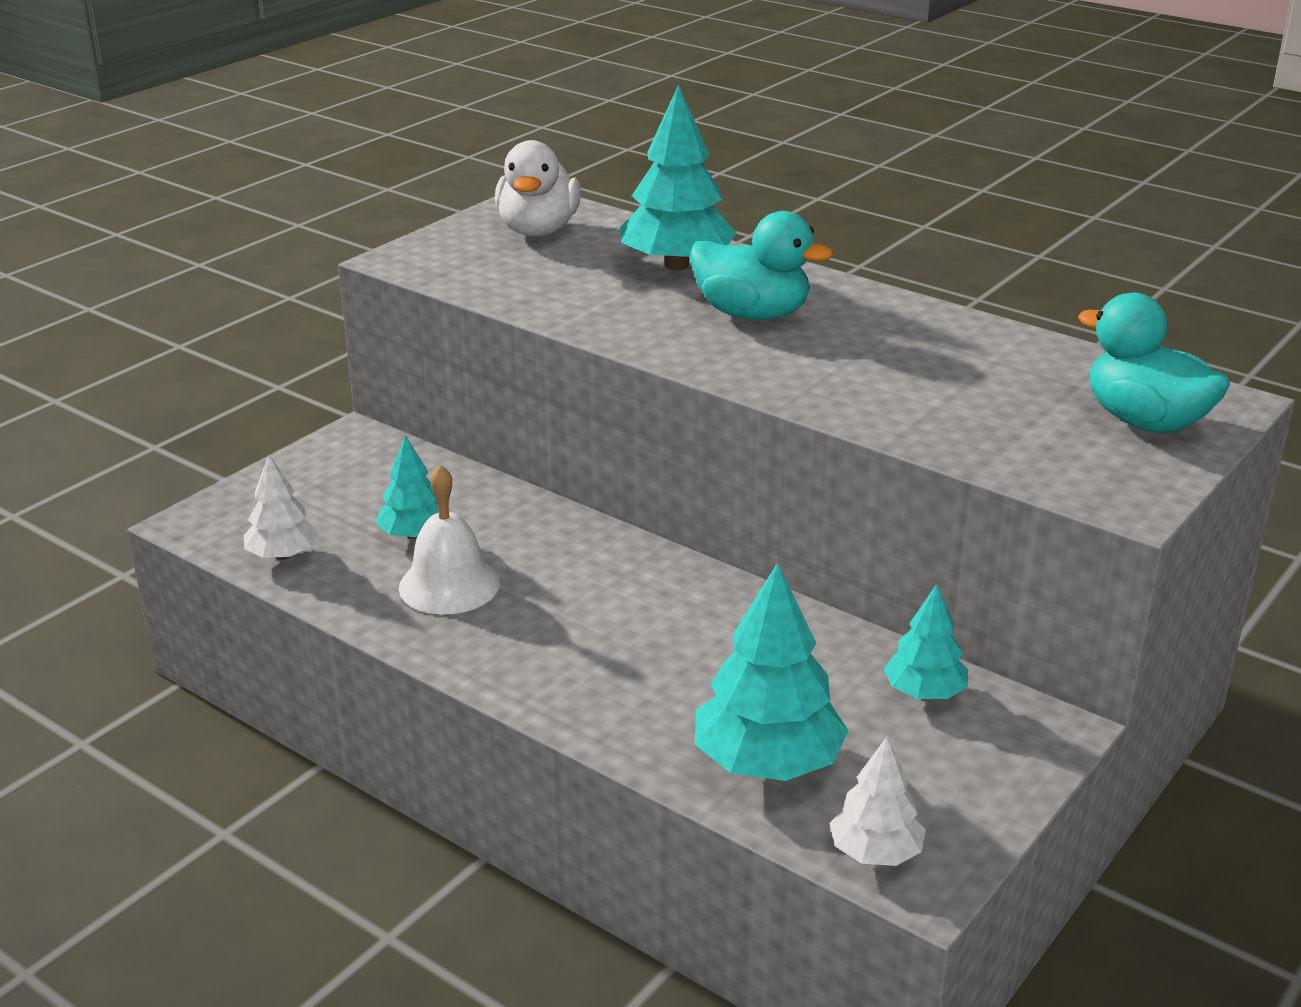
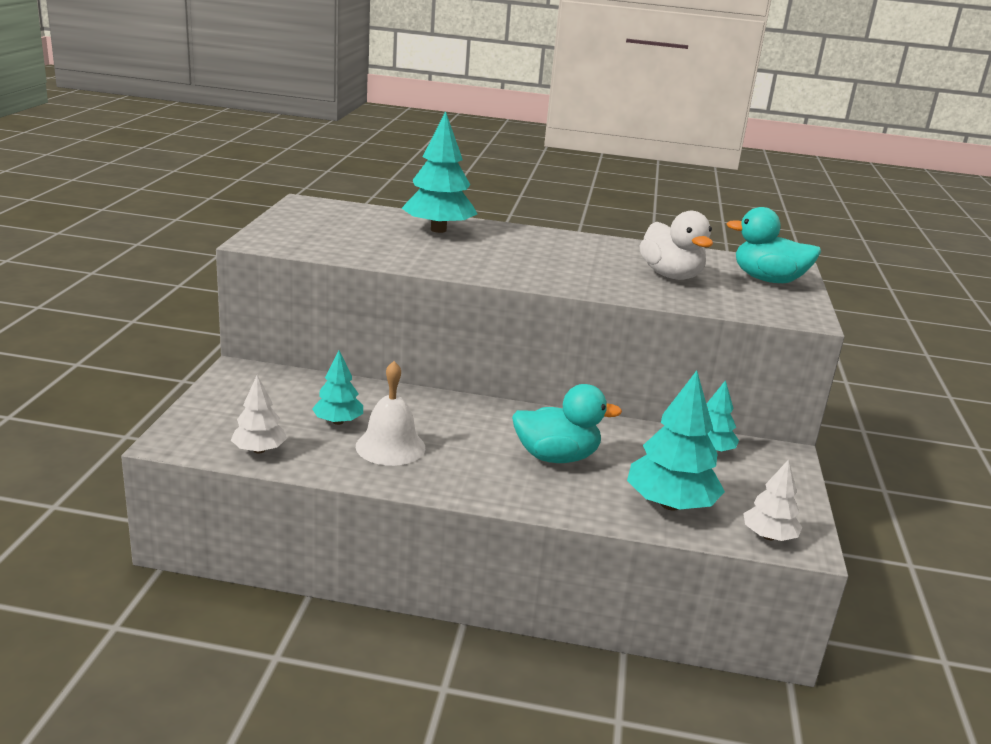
camera: 30 degrees left, 5 degrees down
white duck [495,140,581,237] -> white duck moved to [640,211,713,280]
turquoise duck [690,211,833,320] -> turquoise duck moved to [512,384,622,463]

